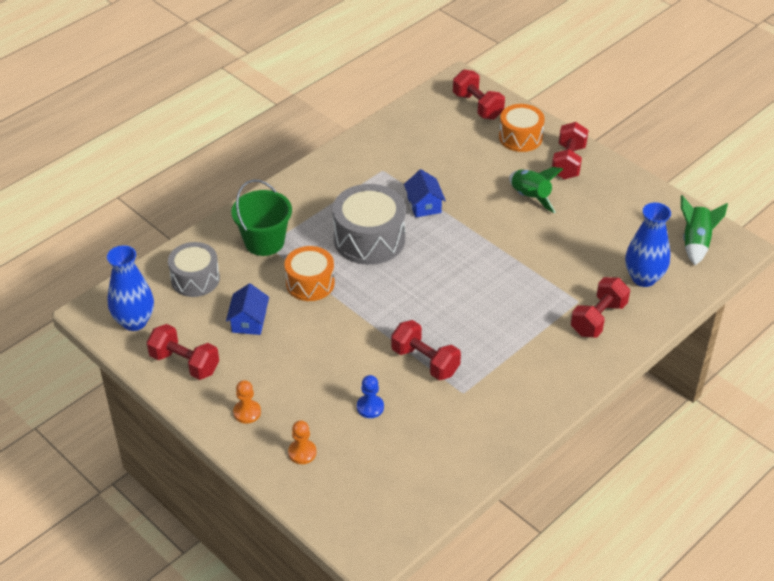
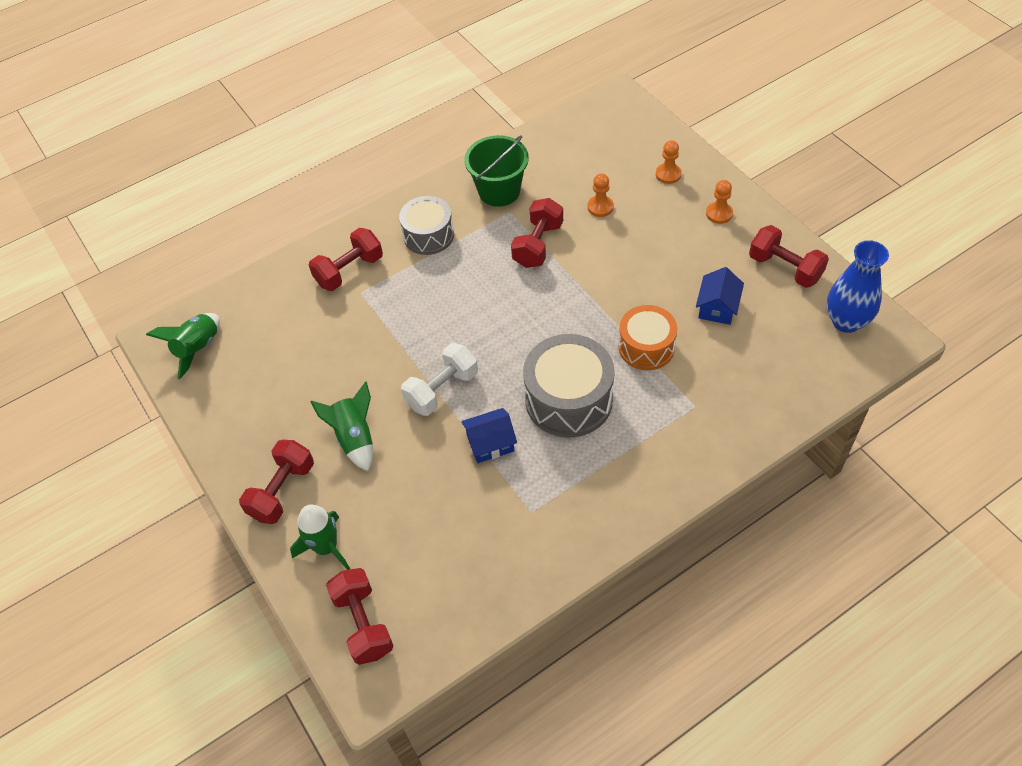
camera: 165 degrees left, 10 degrees up
grey drum [168,242,220,297] -> grey drum moved to [399,196,454,255]
green bucket [231,180,292,256] -> green bucket moved to [464,135,529,207]
blue pawn [357,375,384,418] -> orange pawn [588,173,614,217]
red dumbbell [391,320,461,380] -> red dumbbell turned 60 degrees clockwise [511,198,563,268]
blue house [404,170,446,217] -> blue house turned 75 degrees clockwise [461,408,517,463]
orange drum [499,104,545,152] -> green rocket [290,505,350,570]
blue vase [625,202,671,287] -> none
none -> white dumbbell [401,343,478,416]

